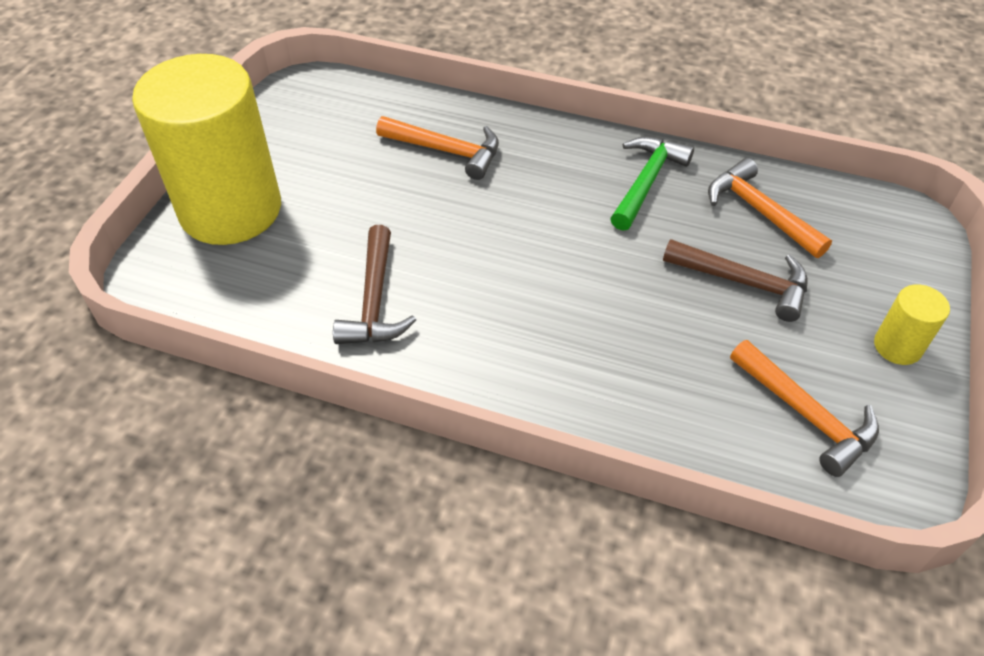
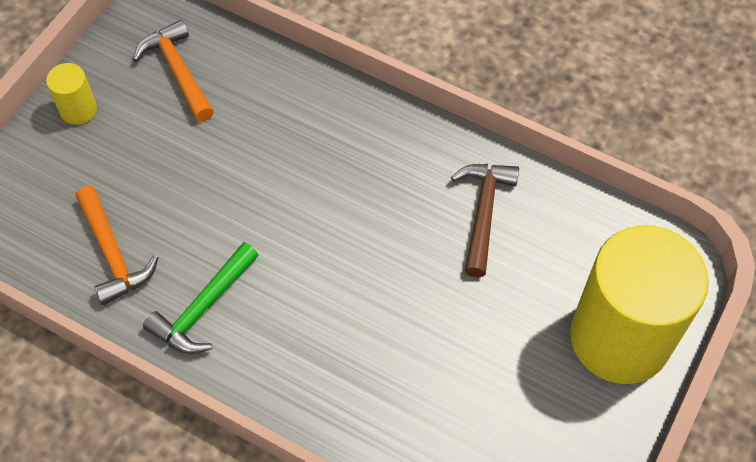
camera: 170 degrees left, 10 degrees up
orange hammer [376,116,499,180] -> none
brown hammer [663,239,807,322] -> none

